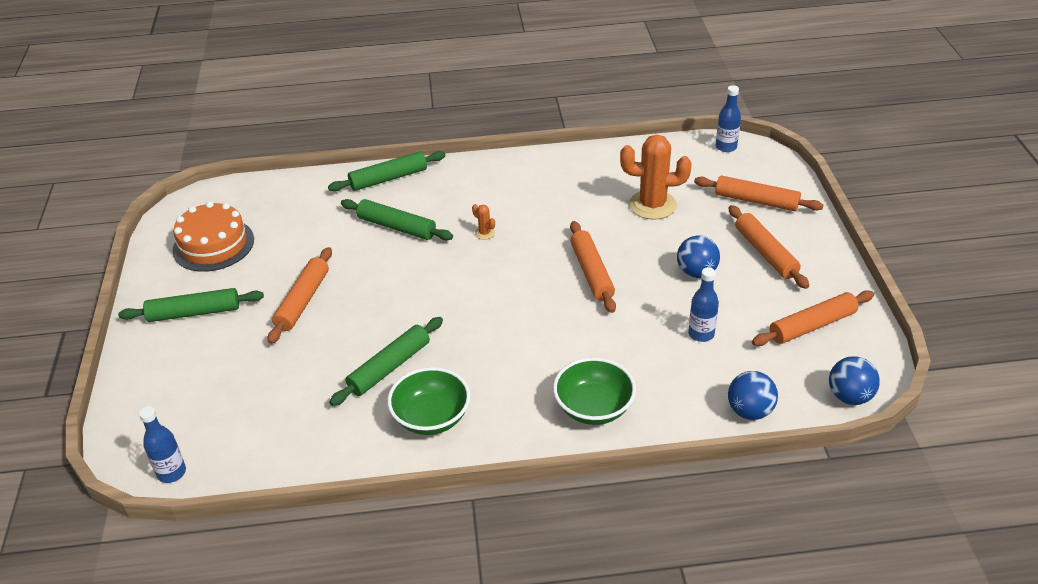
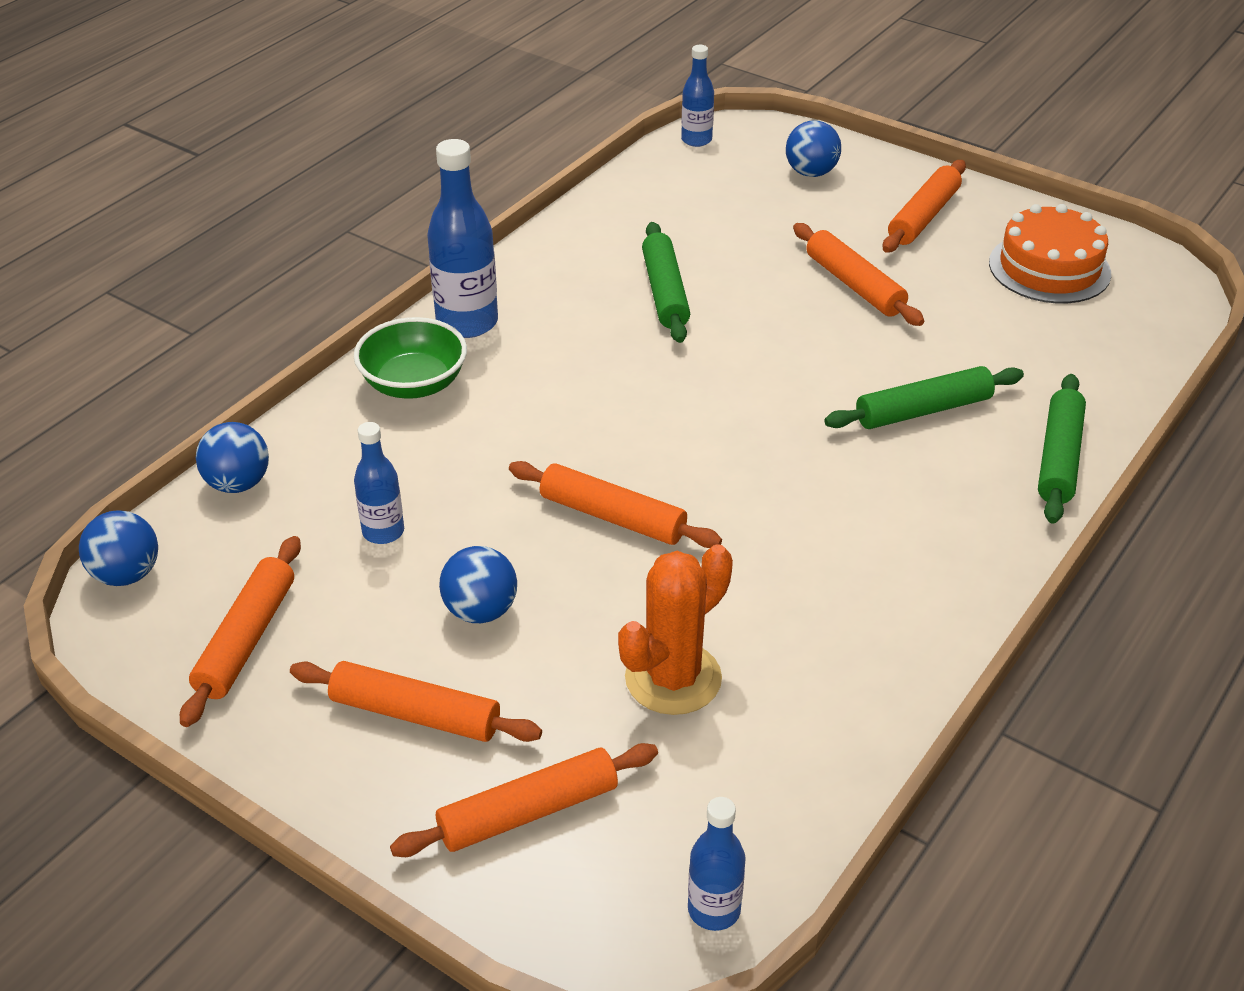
camera: 130 degrees right, 0 degrees up
green rolling pin [118,288,264,322] -> orange rolling pin [883,160,966,253]
green bowl [387,367,471,435] -> none
orange cactus [472,204,495,240] -> none
none -> blue bottle [427,139,498,338]
none -> blue ball [786,121,841,177]

